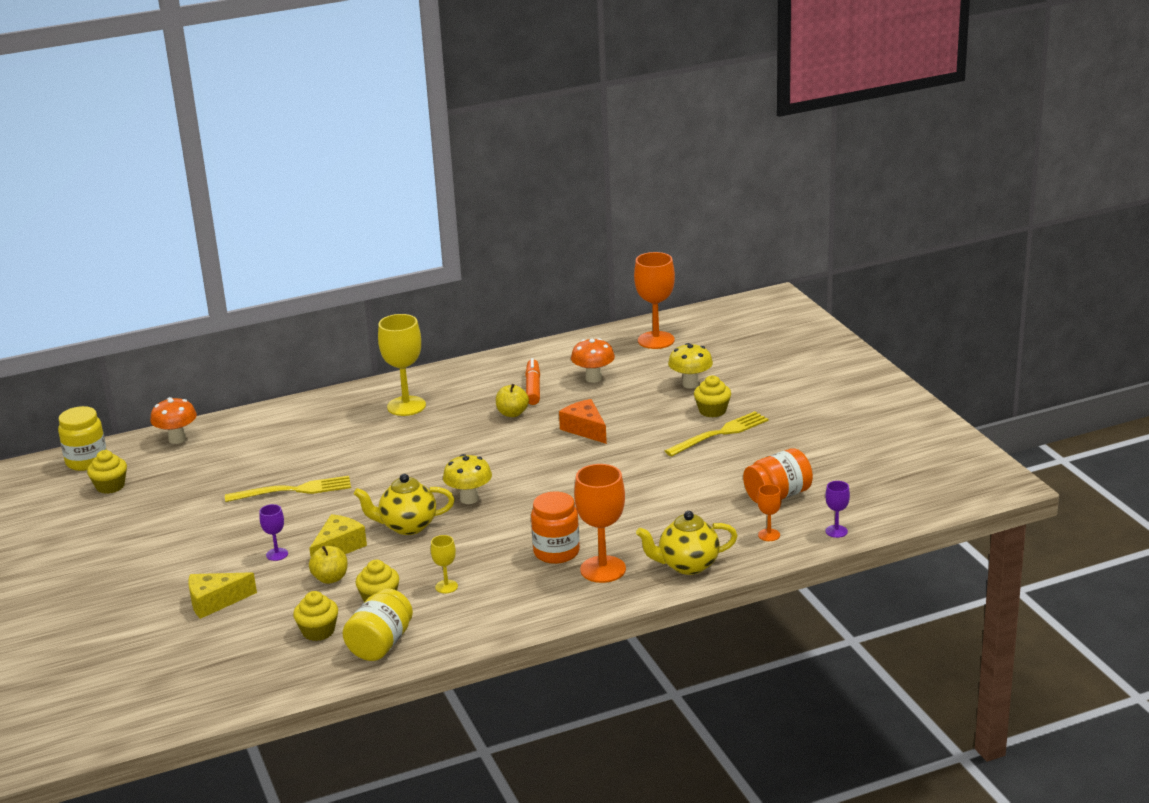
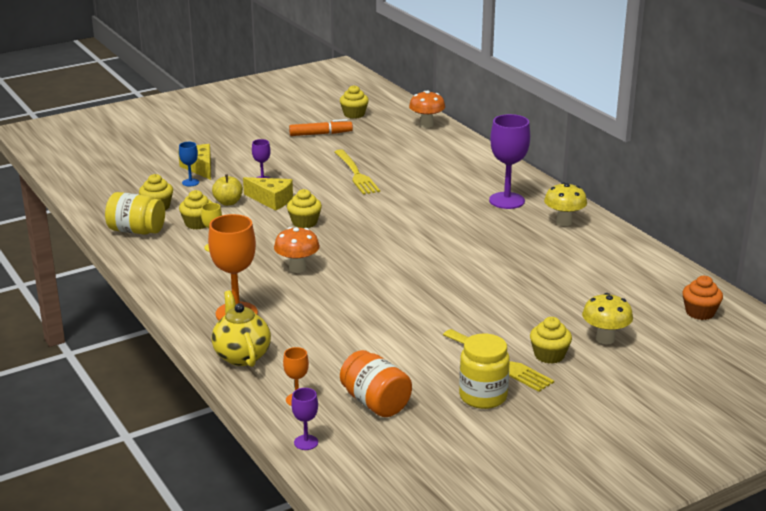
camera: 80 degrees right, 0 degrees up
yellow jar [58,406,107,471] -> yellow jar moved to [459,333,510,409]
yellow teapot [354,474,455,535] -> yellow cupcake [287,189,322,228]
yellow goblet [378,314,426,416] -> purple goblet [489,114,530,209]
yellow mushroom [443,454,492,504] -> yellow mushroom moved to [544,182,587,226]
yellow apple [496,384,529,417] -> none
orange marker [525,358,540,405] -> orange marker moved to [289,119,353,136]
orange jar [531,492,580,564] -> none
orange cheese [559,399,607,444] -> none
orange mushroom [571,338,615,383] -> orange mushroom moved to [274,227,320,273]
orange goblet [634,252,675,349] -> orange cupcake [682,276,723,320]
none -> blue goblet [179,142,199,186]

